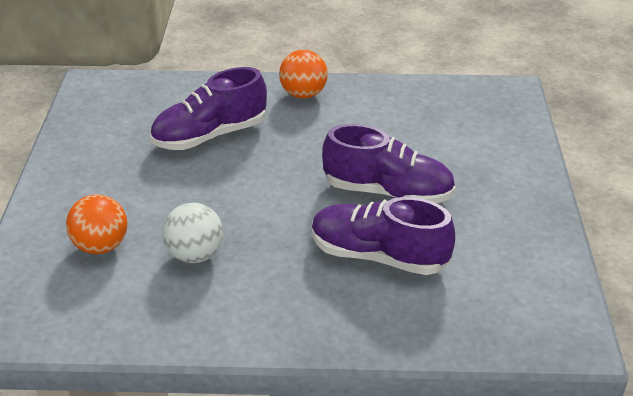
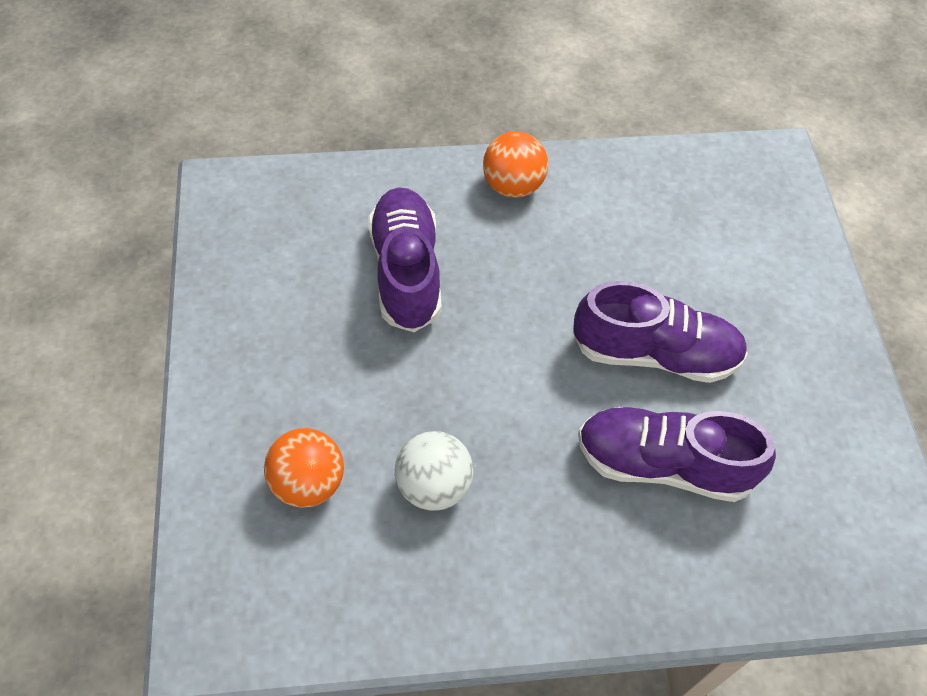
camera: 10 degrees left, 20 degrees up
purple shoe [150,67,267,150] -> purple shoe turned 120 degrees clockwise [368,187,442,332]

